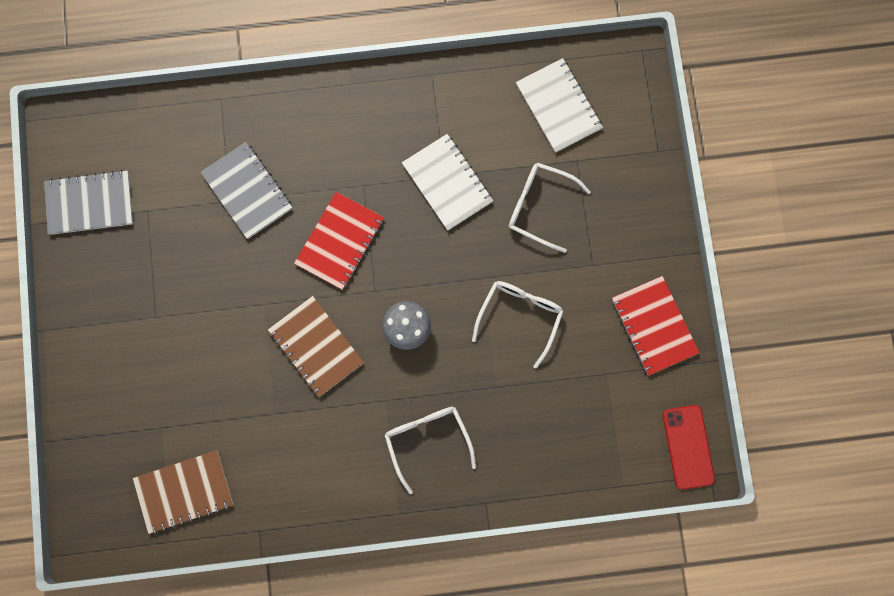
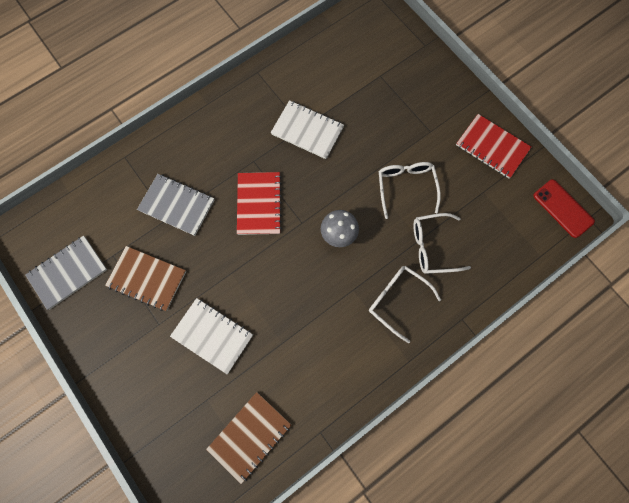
camera: 30 degrees left, 5 degrees down
brown notebook [268,296,364,397] -> brown notebook moved to [105,246,186,311]
white glasses [508,162,591,253] -> white glasses moved to [413,213,471,274]
white notebook [516,58,603,153] -> white notebook moved to [170,298,253,374]

